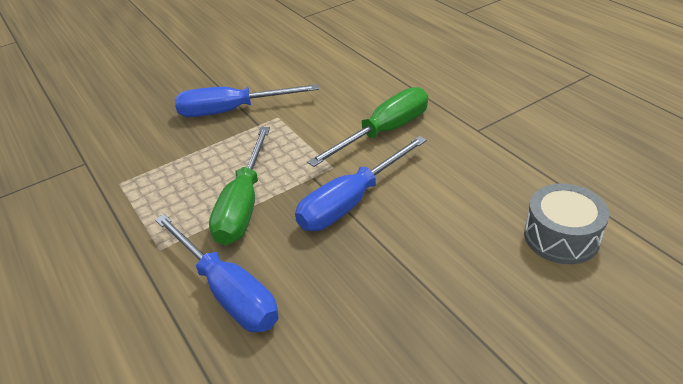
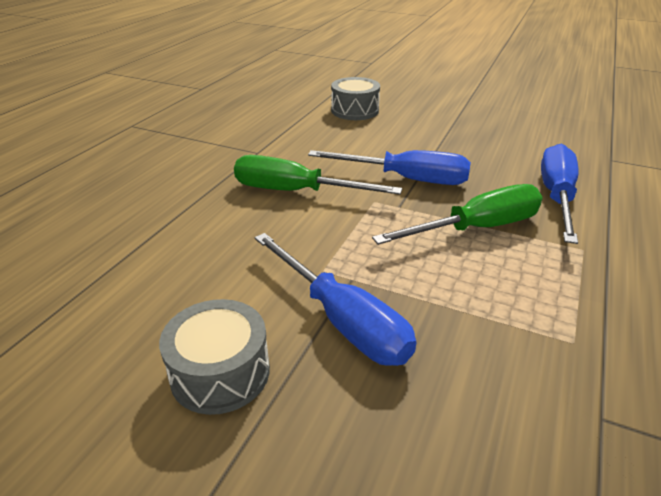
camera: 125 degrees left, 5 degrees down
none -> grey drum [159,299,270,415]

